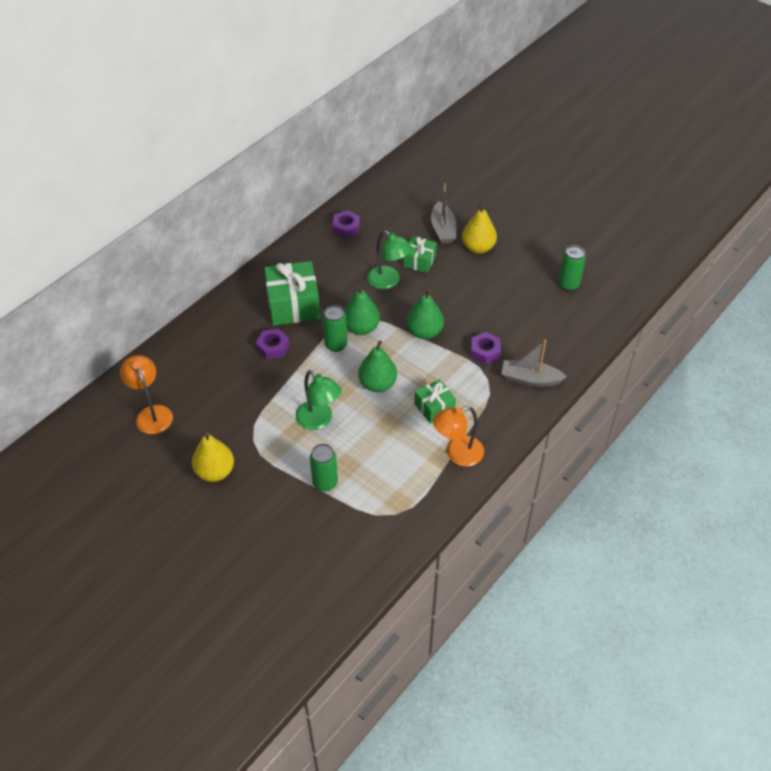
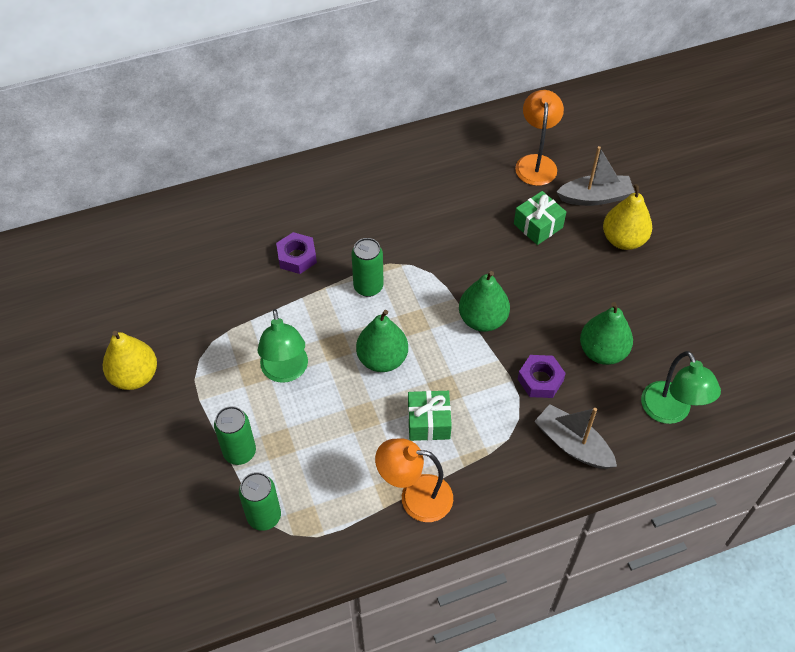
camera: 30 degrees right, 5 degrees up
orange lamp [120,355,173,434] -> orange lamp moved to [515,90,564,186]
green gift [264,261,320,326] -> none
purple nut [332,210,360,238] -> none
green pear [344,285,380,335] -> green pear moved to [580,302,633,365]
green lamp [367,230,412,289] -> green lamp moved to [641,351,721,424]
grey boat [431,183,456,244] -> grey boat turned 120 degrees counterclockwise [556,146,635,206]
green can [558,245,586,291] -> green can moved to [239,472,281,531]

